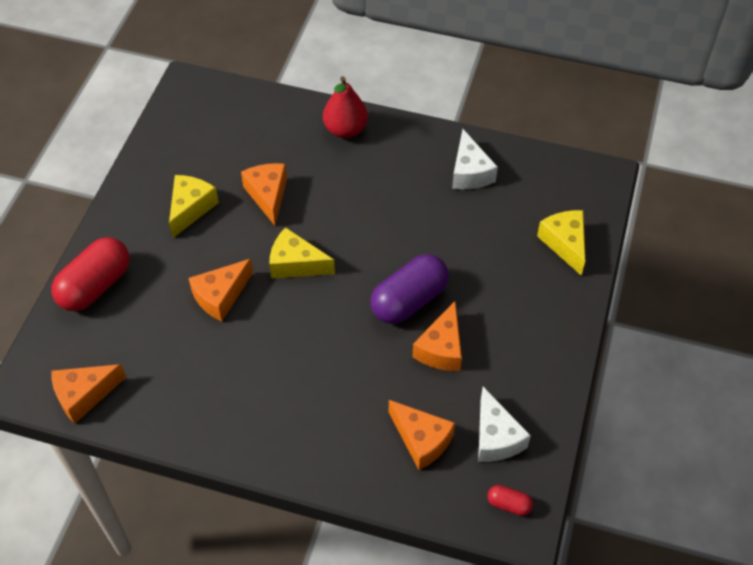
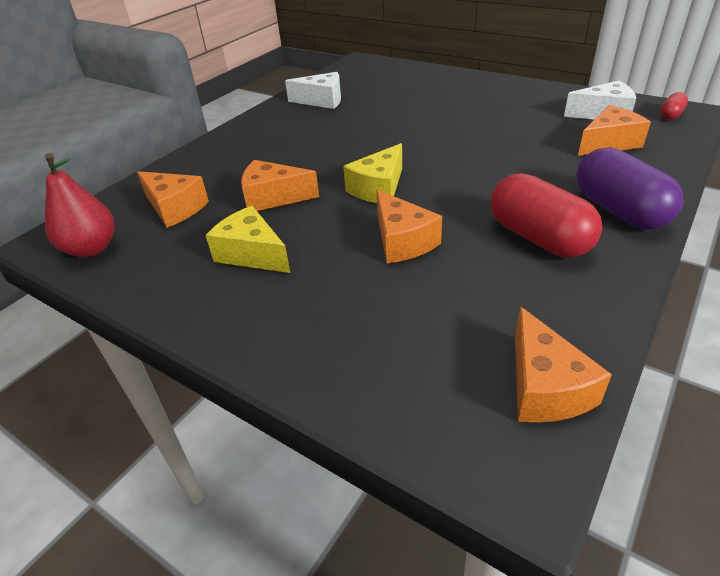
camera: 70 degrees left, 15 degrees down
red capsule [51,237,130,311] -> red capsule moved to [491,173,602,257]
red pear [323,76,368,138] -> red pear moved to [45,153,115,257]
purple capsule [370,254,449,324] -> purple capsule moved to [576,147,683,230]
orange cheese [412,301,462,371] -> orange cheese moved to [137,171,209,228]
yellow cheese [537,210,585,275] -> none

